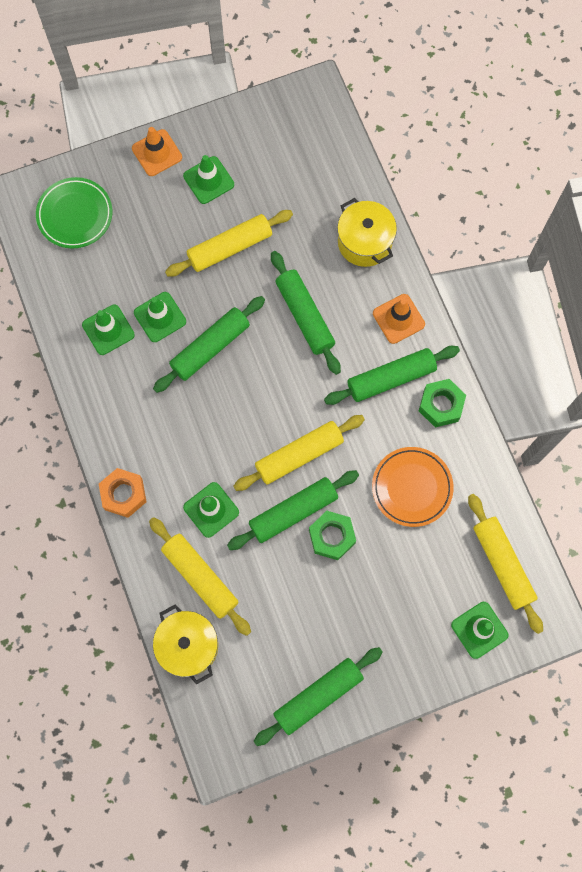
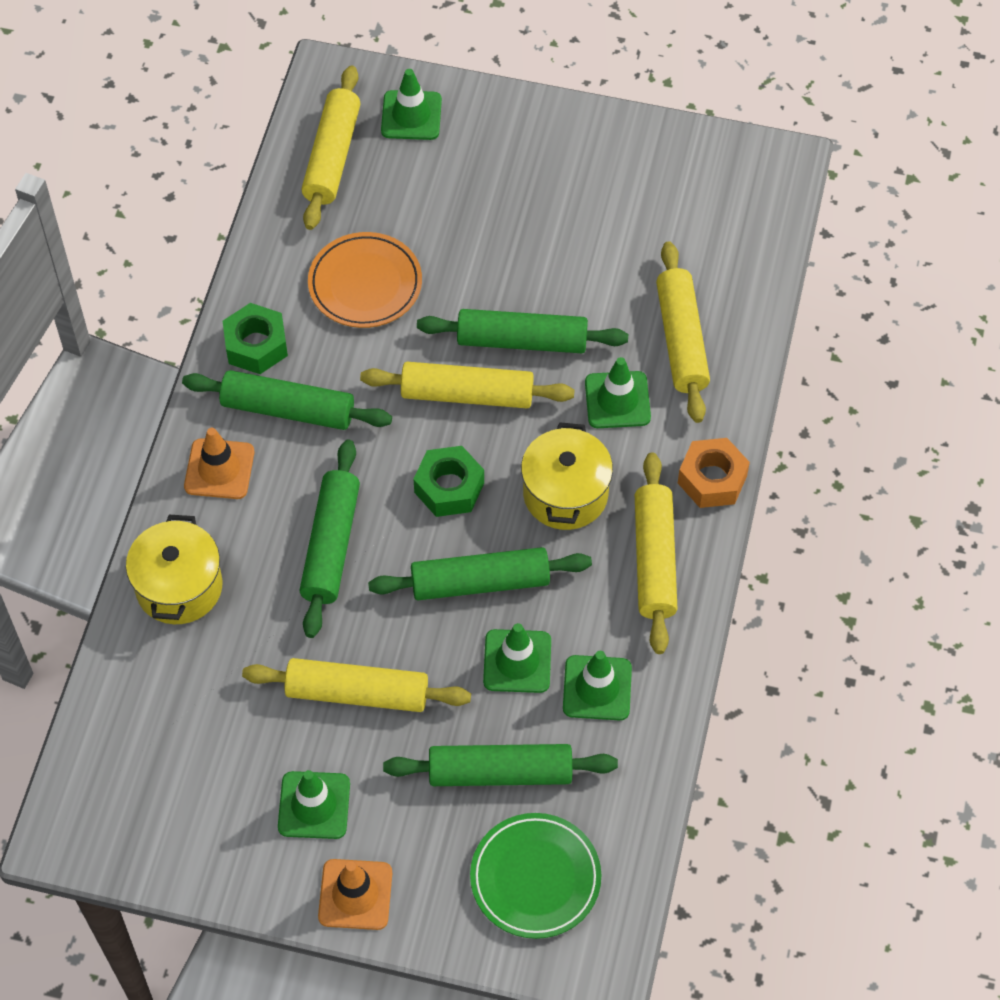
camera: 145 degrees left, 15 degrees down
yellow pot [153,604,218,684] -> yellow pot moved to [521,422,613,530]
green rolling pin [254,647,383,746] -> green rolling pin moved to [383,744,618,786]
green nut [309,511,356,560] -> green nut moved to [413,446,484,517]
none -> yellow rolling pin [635,453,678,654]

